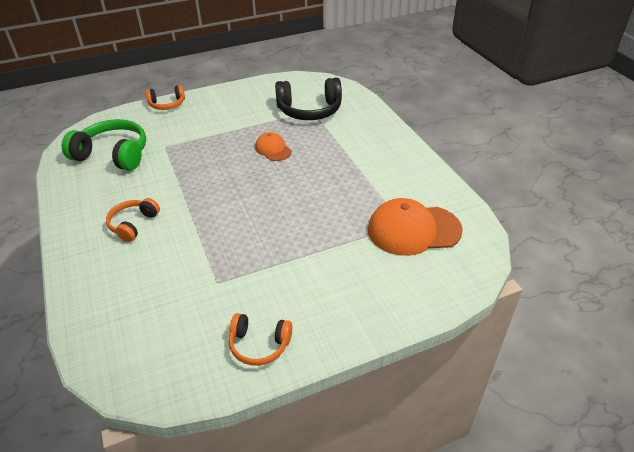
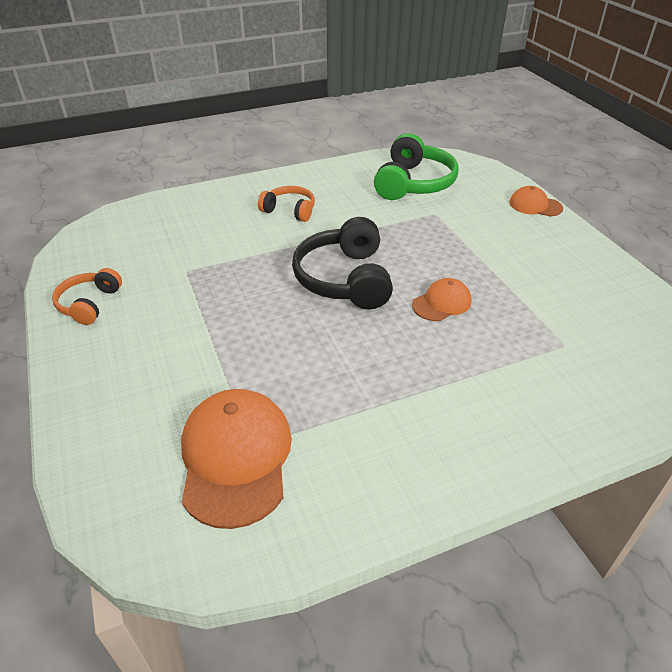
camera: 90 degrees right, 0 degrees up
orange headphones [146,85,185,110] -> orange cap [509,186,563,217]
black headphones [275,78,342,120] -> black headphones moved to [292,217,393,309]

